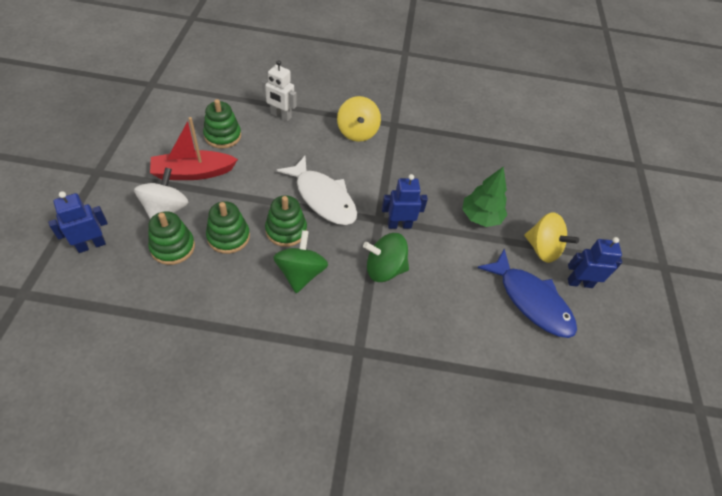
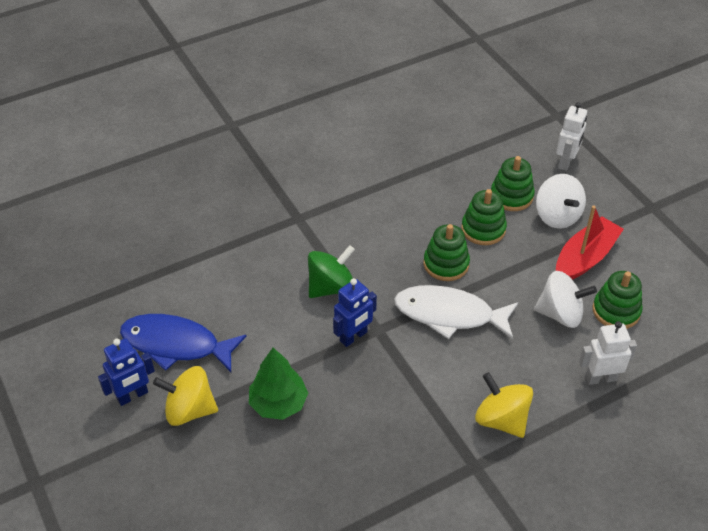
camera: 150 degrees right, 5 degrees down
blue robot [48,191,108,253] -> white robot [556,102,587,171]
green spinning top [273,230,328,293] -> none
none -> white spinning top [534,271,597,328]

